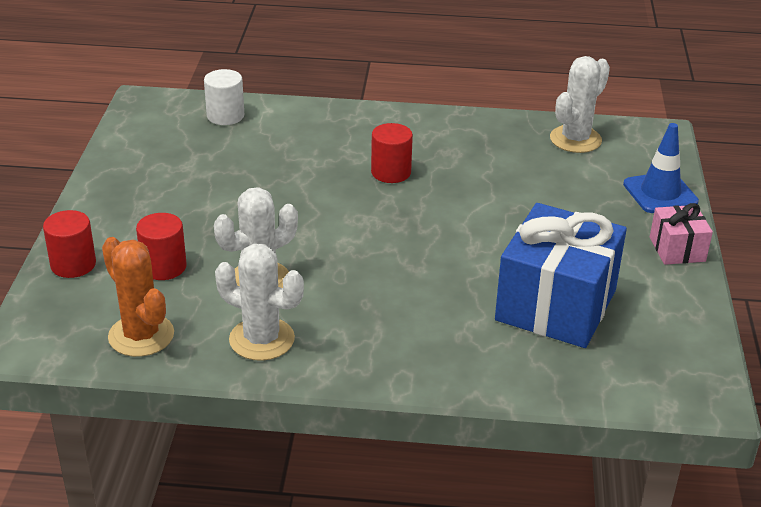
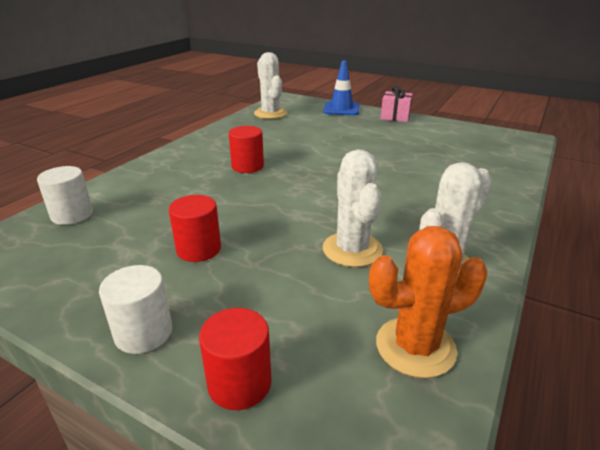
camera: 65 degrees left, 5 degrees down
red cylinder [136,213,187,280] -> red cylinder moved to [169,195,221,262]
blue gift [495,203,627,348] -> none
none -> white cylinder [99,265,172,354]

